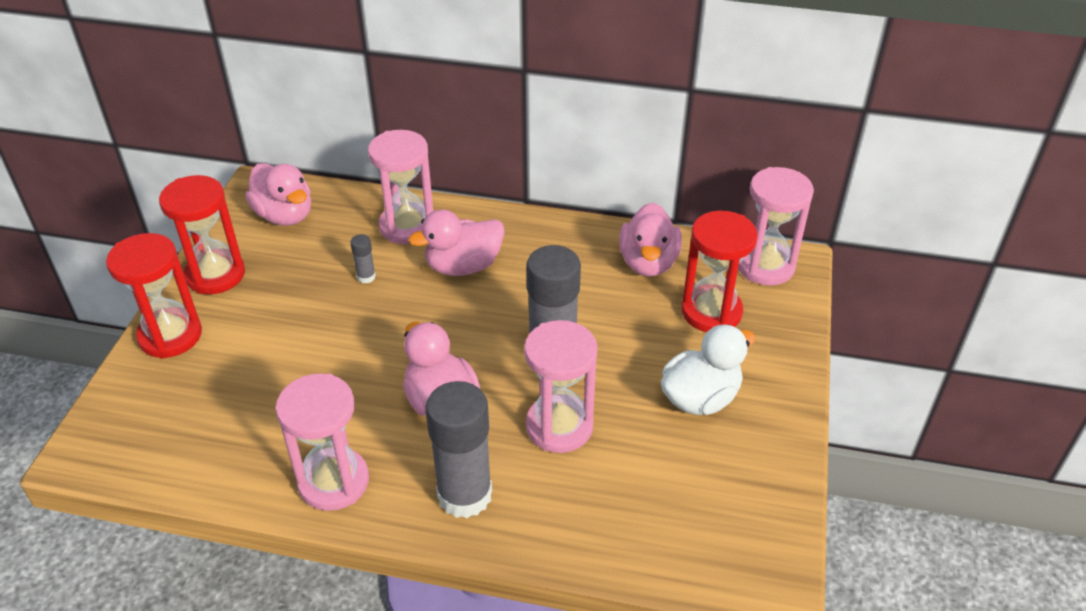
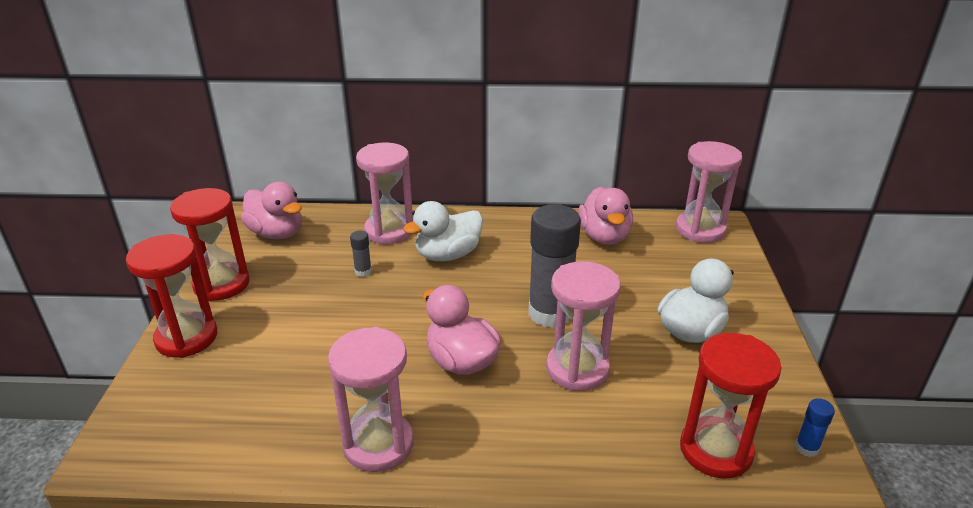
camera: 10 degrees left, 10 degrees down
pink duck [408,209,505,276] -> white duck [403,201,483,261]
grey glue stick [425,381,492,518] -> none
red hourglass [682,211,758,332] -> red hourglass moved to [680,333,781,479]
none -> blue glue stick [795,398,835,457]

